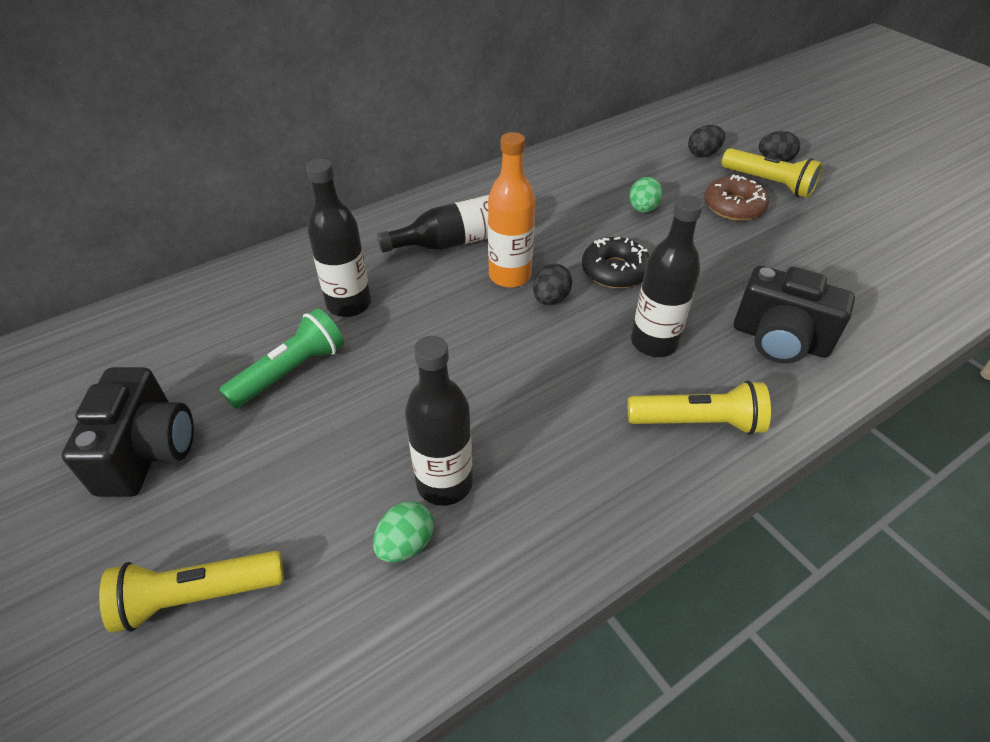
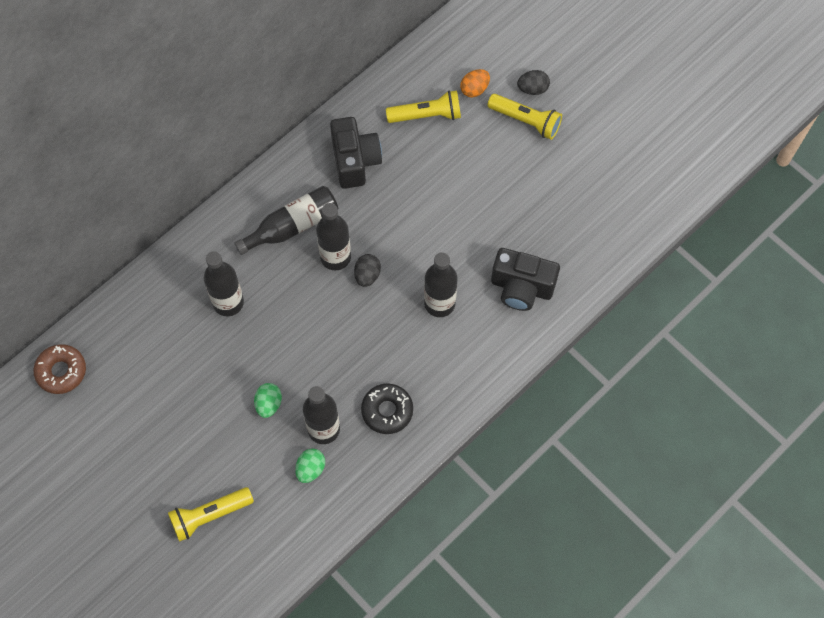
camera: 10 degrees left, 20 degrees up
black camera [62,367,194,497] -> black camera moved to [330,117,382,189]
green flashlight [219,308,344,409] -> none
orange bottle [488,132,535,288] -> black bottle [316,203,351,270]
black donut [582,237,649,288] -> black donut moved to [361,383,413,434]
yellow flashlight [628,380,771,435] -> yellow flashlight moved to [386,90,461,123]
green egg [629,177,663,213] -> green egg moved to [254,383,282,418]
black egg [688,125,725,157] -> orange egg [460,69,490,98]
brown donut [704,175,769,221] -> brown donut moved to [33,344,86,394]

